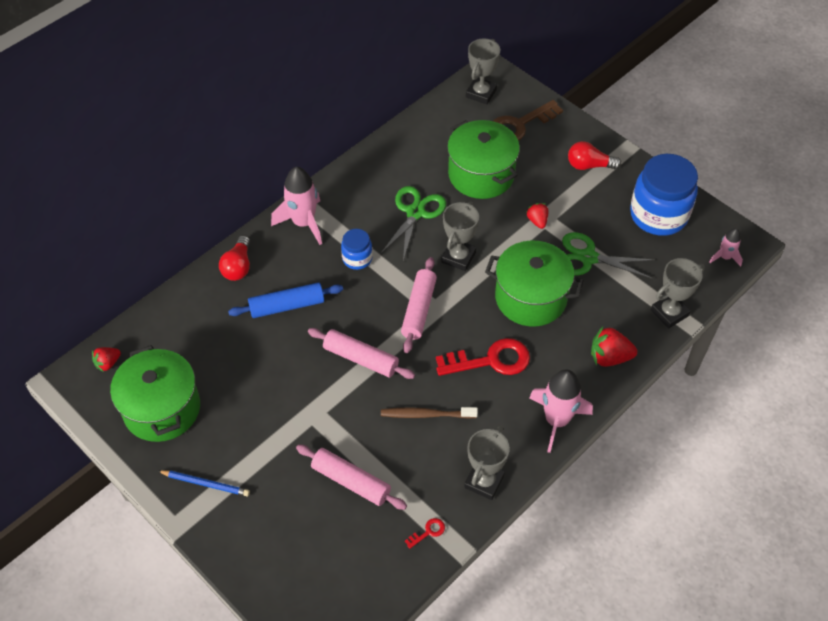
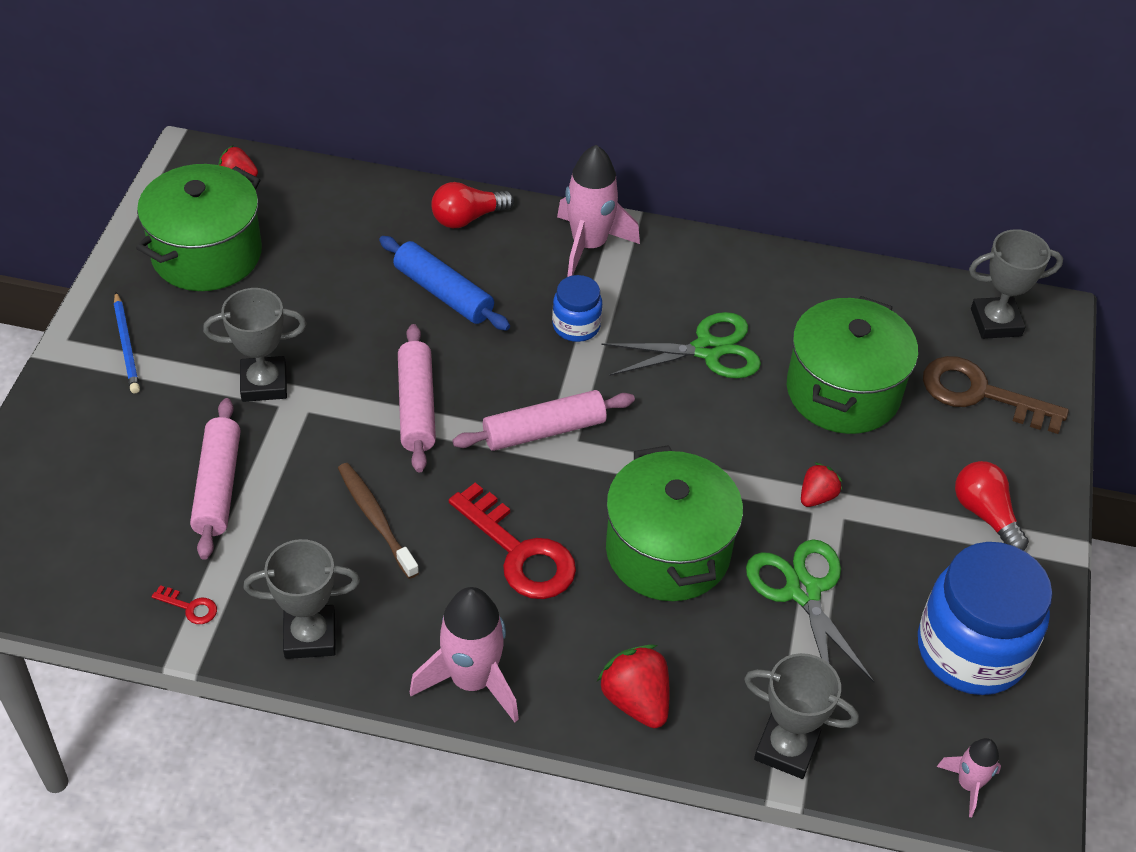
camera: 55 degrees right, 5 degrees down
grey trophy [441,201,479,271] -> grey trophy moved to [203,288,306,402]

